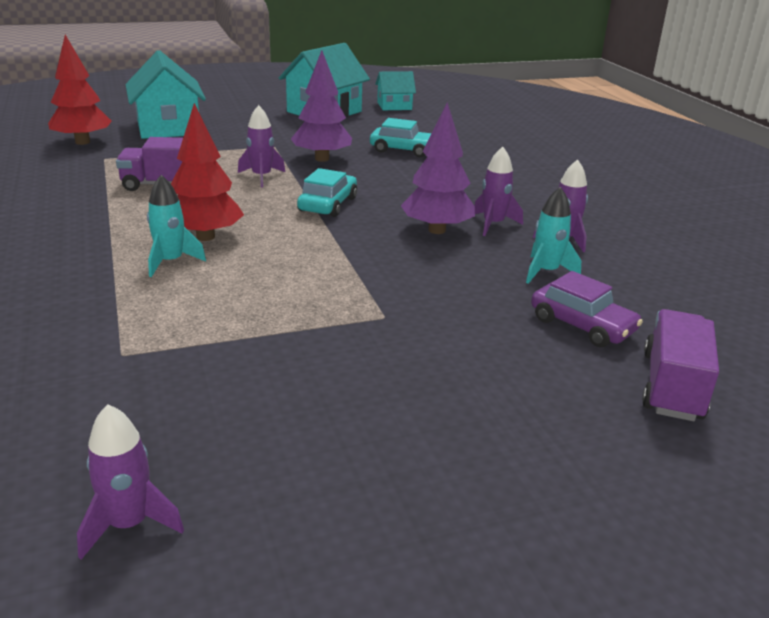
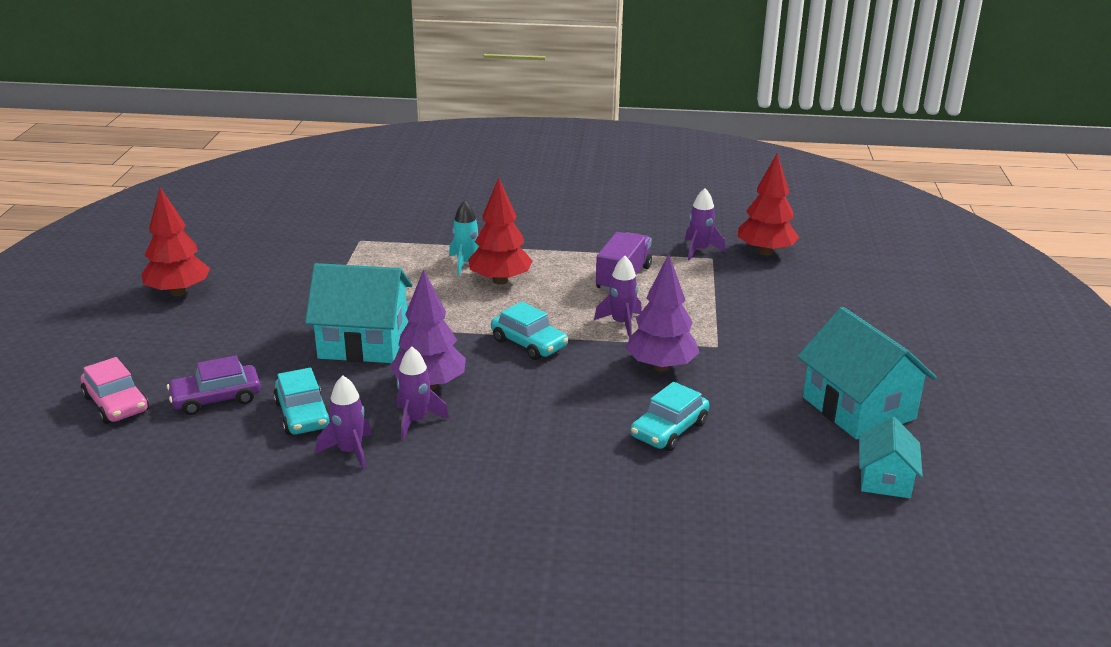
camera: 115 degrees right, 0 degrees up
purple rocket [77,404,184,560] -> purple rocket moved to [685,188,725,261]
turquoise house [125,50,206,139] -> turquoise house moved to [305,263,412,363]
turquoise rocket [526,187,581,284] -> turquoise car [273,368,330,435]
purple truck [642,309,719,421] -> pink car [81,357,149,424]
none -> red tree [141,187,210,296]

